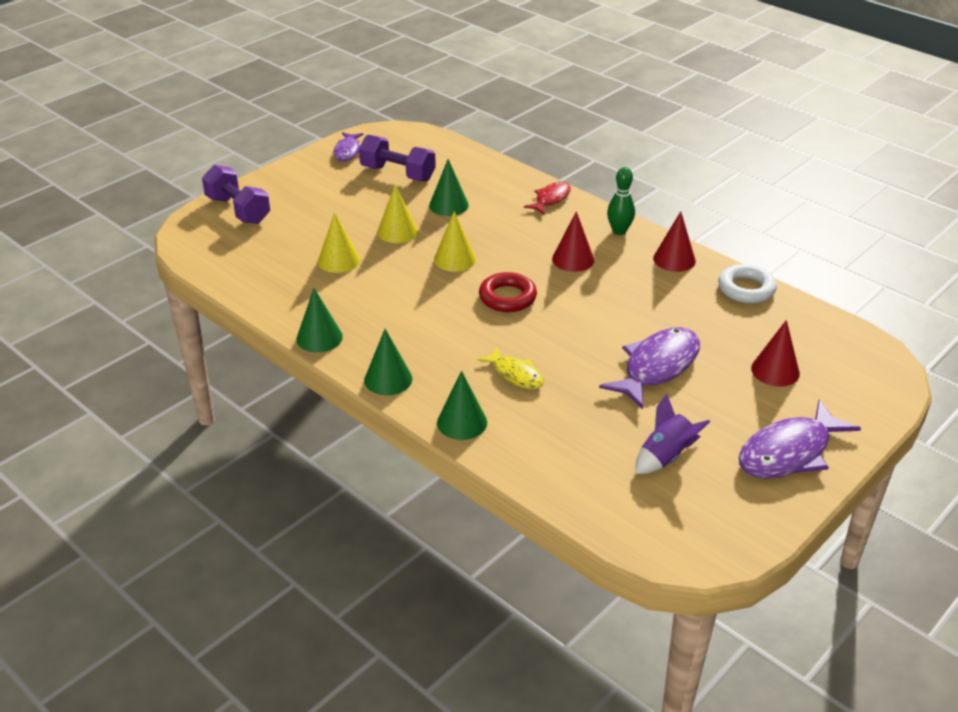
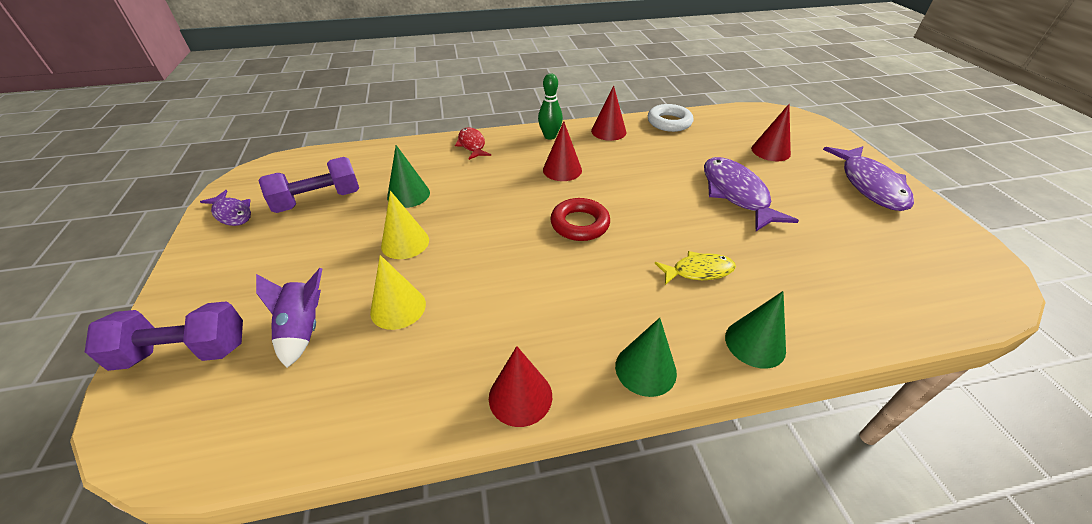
camera: 55 degrees left, 5 degrees up
green cone [296,288,343,353] -> red cone [489,346,552,427]
yellow cone [434,211,476,272] -> none
purple rocket [636,394,710,474] -> purple rocket moved to [256,268,322,368]

